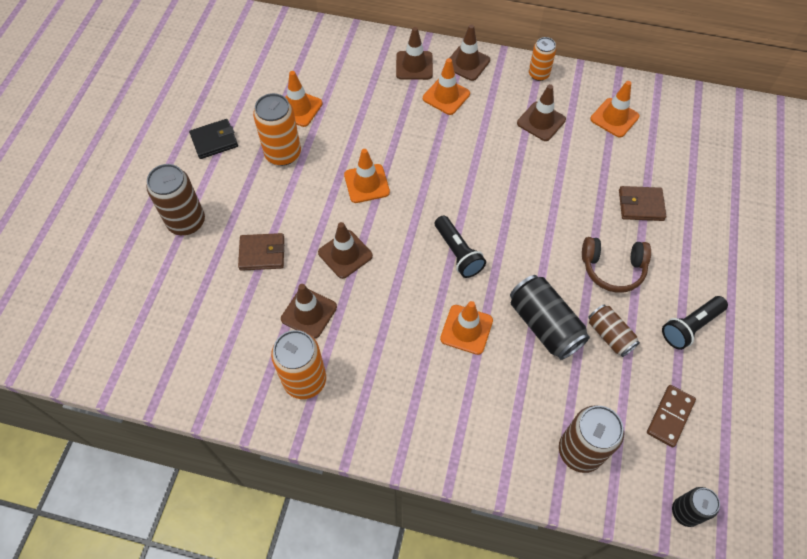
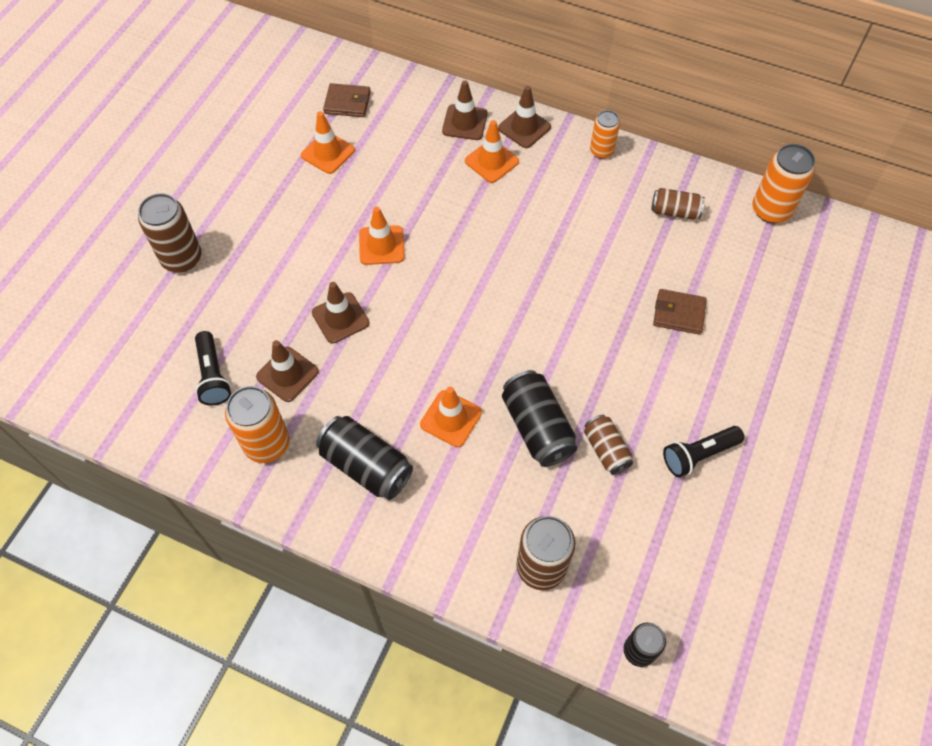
camera: 10 degrees right, 0 degrees up
black wallet [189,119,238,159] -> none
brown wallet [238,233,284,271] -> brown wallet moved to [323,83,371,117]
orange can [253,93,301,166] -> orange can moved to [752,144,815,223]
black flashlight [435,215,486,278] -> black flashlight moved to [195,331,231,406]
brown traffic cone [517,84,566,141] -> none
brown headphones [582,237,651,293] -> none
orange traffic cone [590,81,640,138] -> brown can [651,188,705,220]
brown domino [647,385,696,448] -> none
none -> black can [316,416,413,500]

